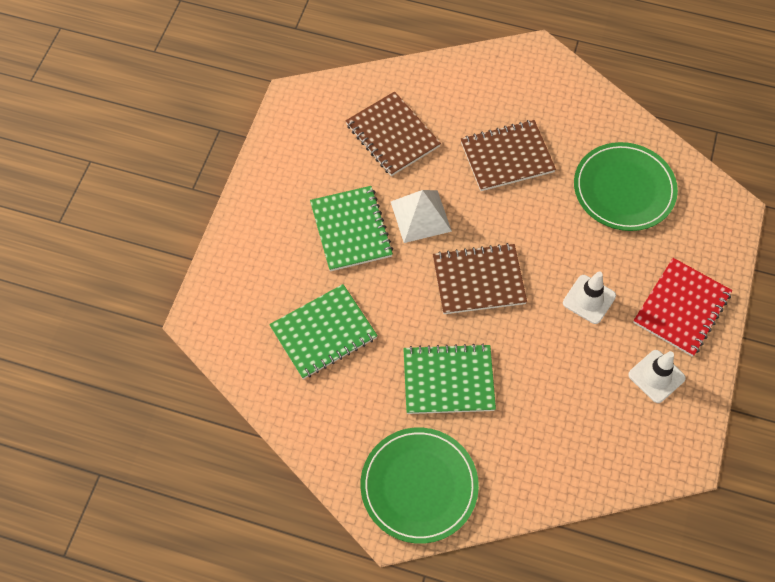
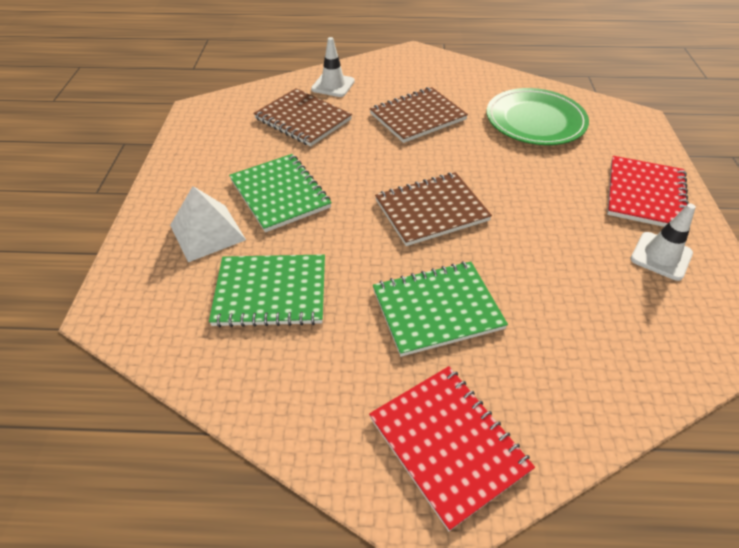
camera: 15 degrees left, 15 degrees down
green notebook [269,284,378,379] -> green notebook turned 45 degrees clockwise [209,254,325,328]
green plate [361,428,479,544] -> red notebook [369,366,535,531]
white pyramid [391,190,452,243] -> white pyramid moved to [170,186,246,262]
white traffic cone [563,271,616,324] -> white traffic cone moved to [311,37,355,97]

